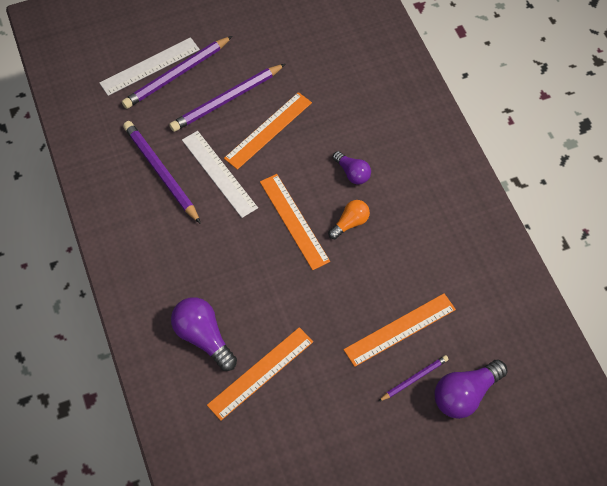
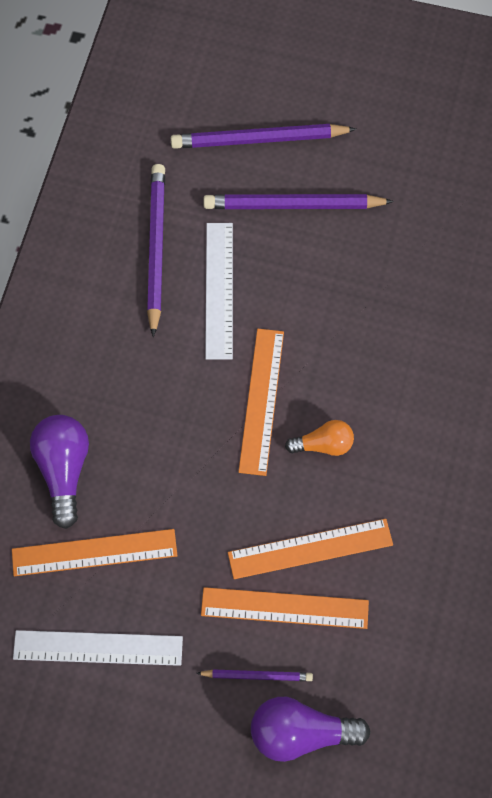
camera: 35 degrees right, 5 degrees up
white ruler [99,37,200,96] -> white ruler moved to [13,630,183,666]
orange ruler [224,92,312,170] -> orange ruler moved to [228,519,393,579]
purple light bulb [333,151,371,184] -> none

